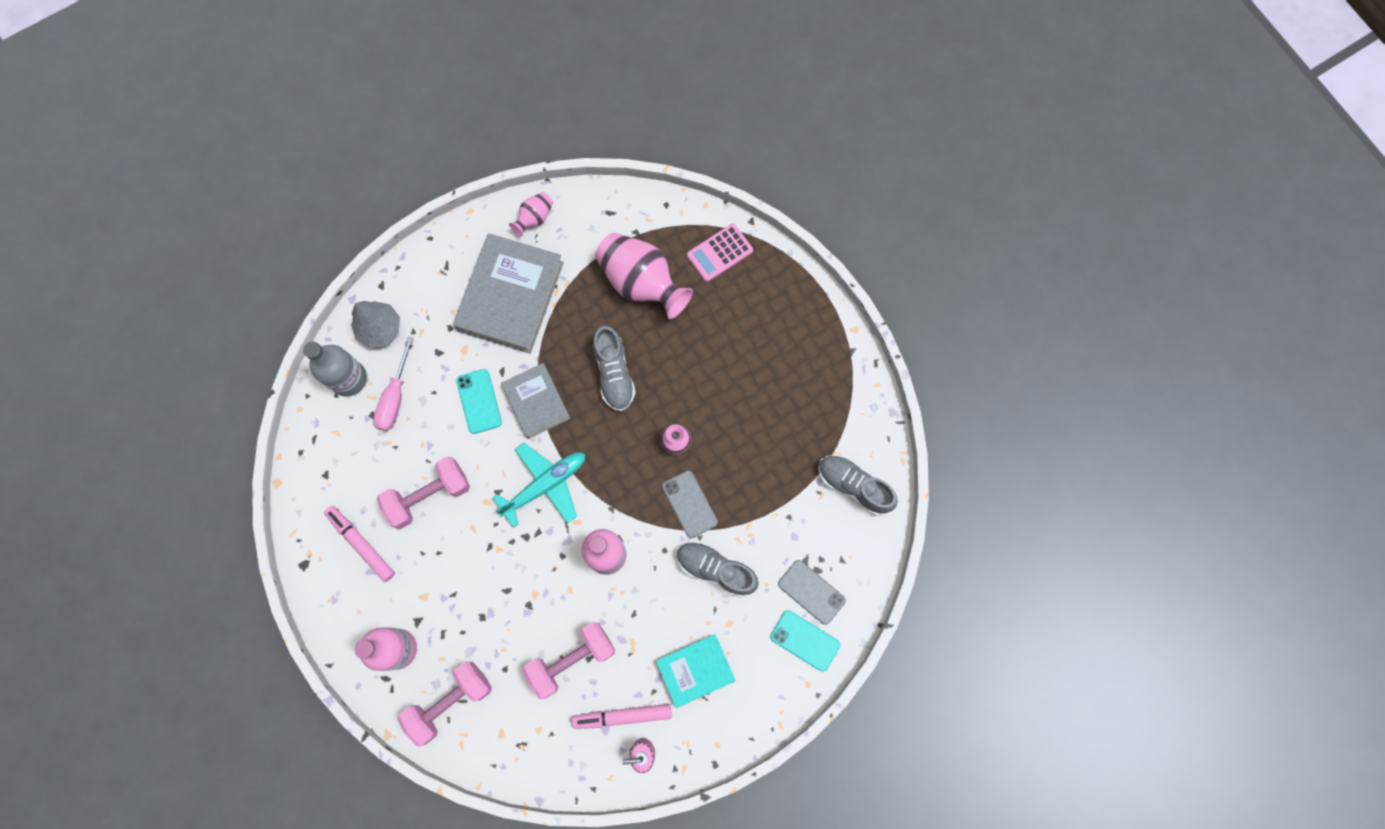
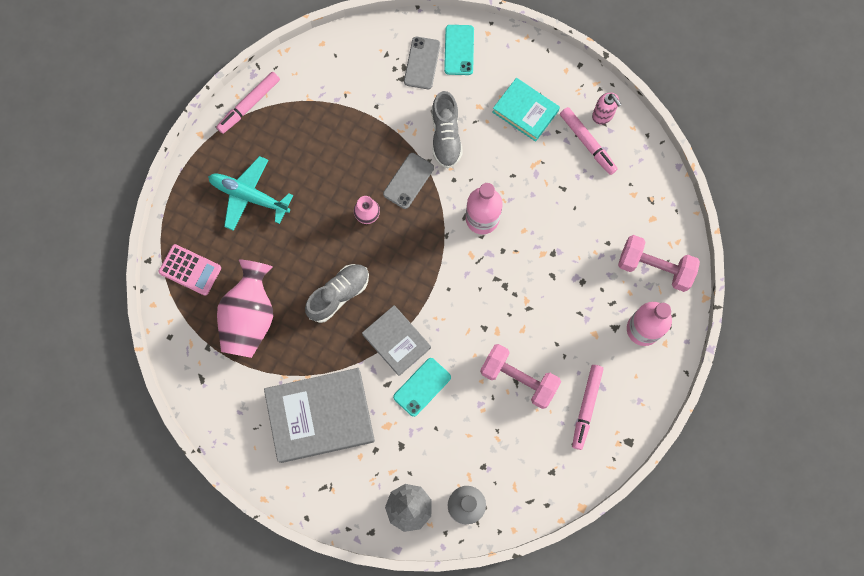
camera: 120 degrees left, 0 degrees up
pink screwdriver [373,337,414,431] -> none
turquoise plane [492,443,585,528] -> turquoise plane moved to [208,156,293,231]
grey book [501,363,570,439] -> grey book turned 75 degrees counterclockwise [362,305,431,376]
pink vase [509,192,553,236] -> none
pink dumbbell [522,622,615,699] -> none
grey shoe [819,455,898,516] -> none
none -> pink marker [216,72,280,134]

